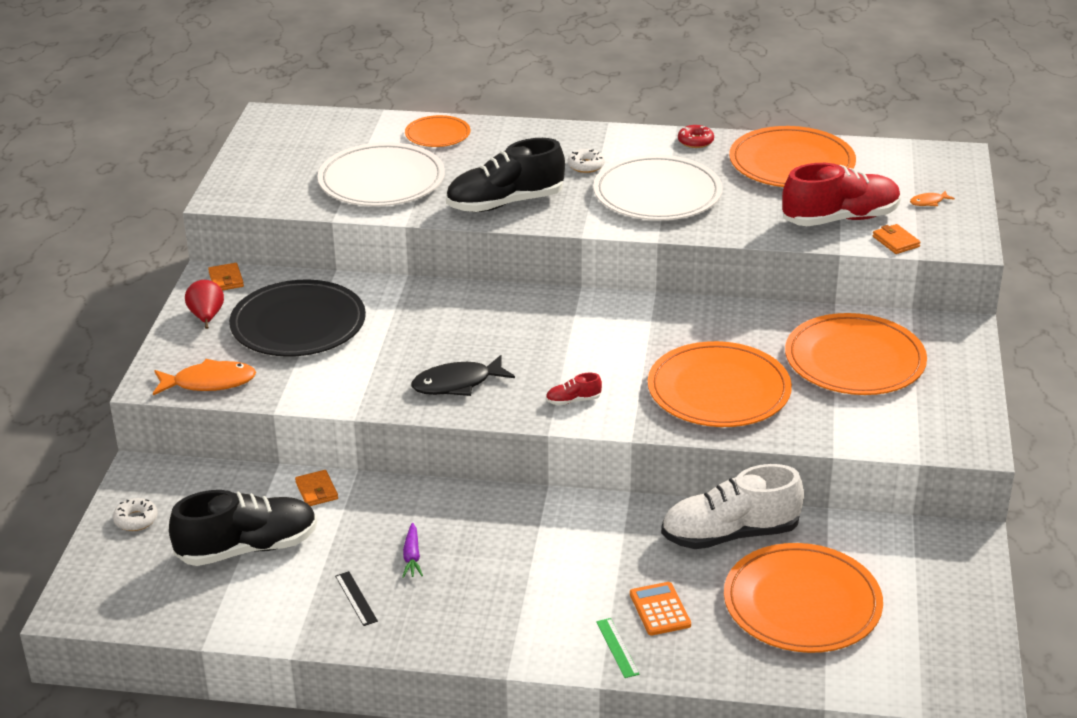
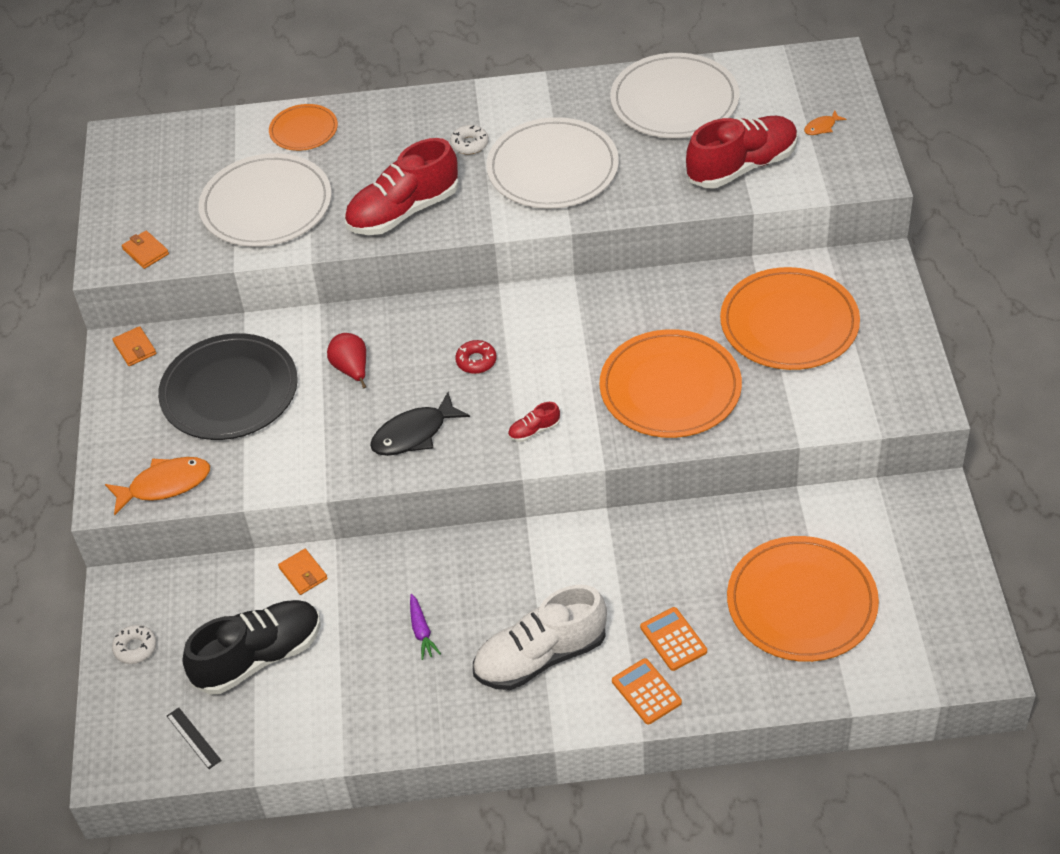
camera: 10 degrees left, 15 degrees up
red pear [185,280,224,329] -> red pear moved to [327,333,366,389]
black ruler [335,571,378,626] -> black ruler moved to [167,708,222,769]
black shoe [446,138,565,212] -> red shoe [344,138,459,235]
green ruler [596,618,639,678] -> orange calculator [612,658,682,725]
white shoe [661,464,804,549] -> white shoe moved to [473,585,607,690]
red donut [678,125,714,148] -> red donut moved to [455,340,497,374]
orange plate [729,126,856,187] -> white plate [610,53,739,138]
orange wallet [873,224,921,254] -> orange wallet moved to [122,231,169,269]

